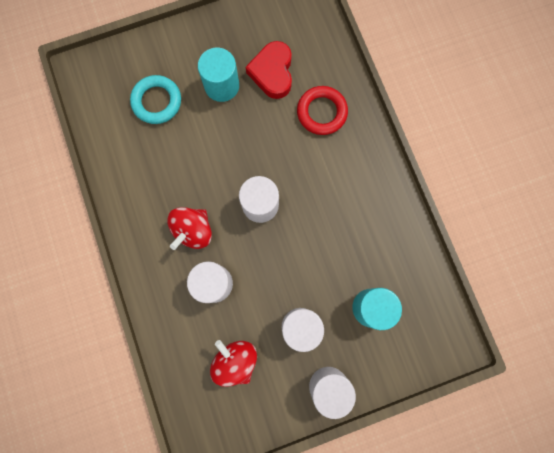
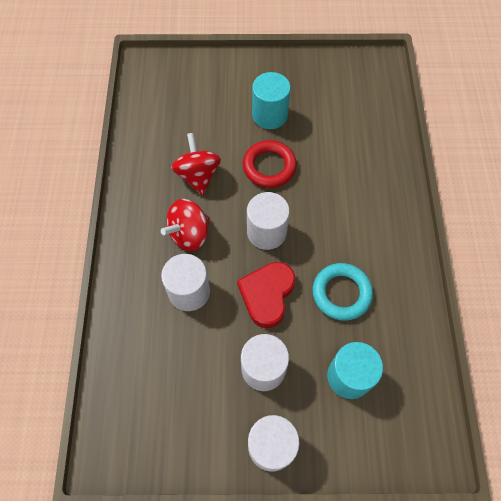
camera: 20 degrees right, 15 degrees down
turquoise ring [130,75,181,124] -> turquoise ring moved to [313,263,373,321]
red spinning top [210,340,257,387] -> red spinning top moved to [171,133,221,195]
red heart [246,41,292,99] -> red heart moved to [237,262,295,328]
red ring [297,86,348,135] -> red ring moved to [243,140,297,188]

